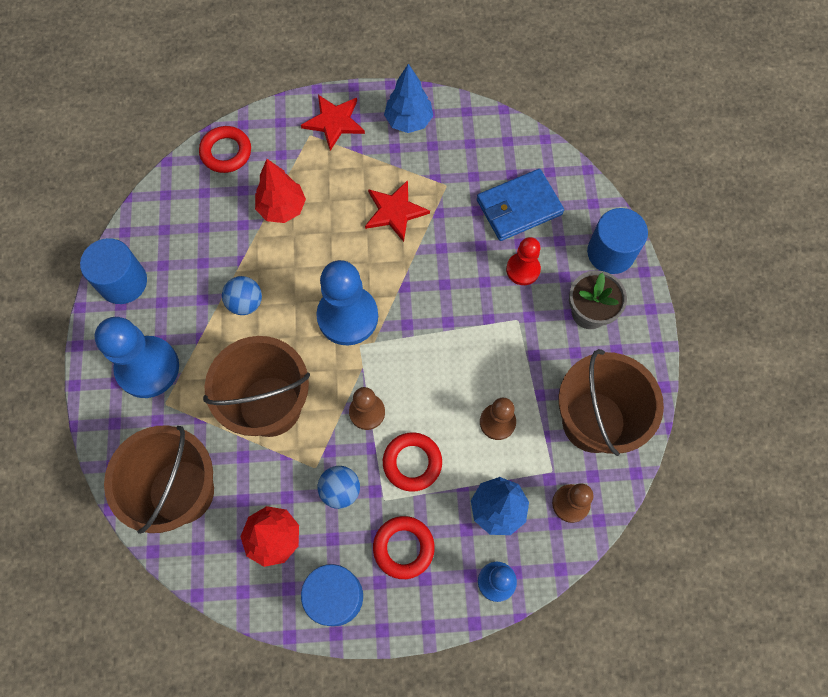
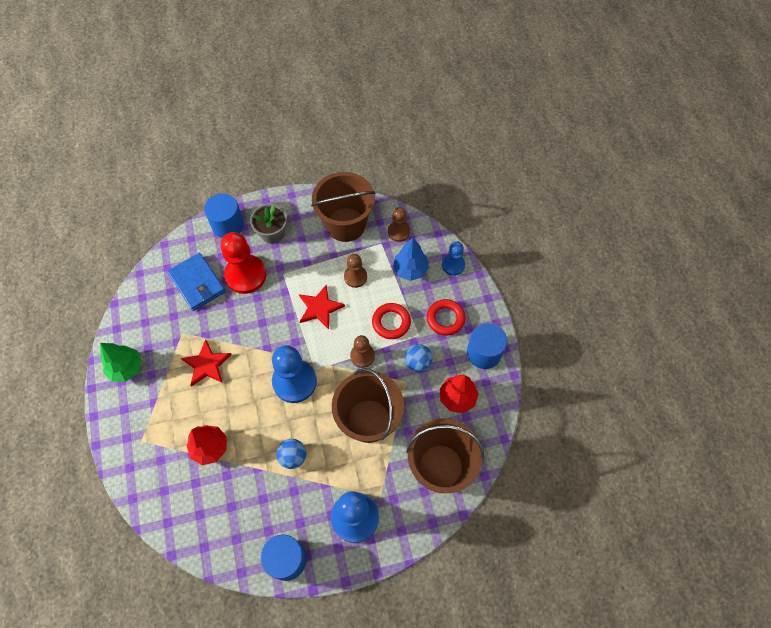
camera: 100 degrees left, 5 degrees down
red ring [199,126,251,173] -> none
red star [301,95,365,151] -> red star moved to [299,284,345,329]
blue tree [384,64,433,133] -> green tree [100,343,142,382]
red pawn [506,237,541,285] -> red pawn [220,232,267,294], size x1.76

